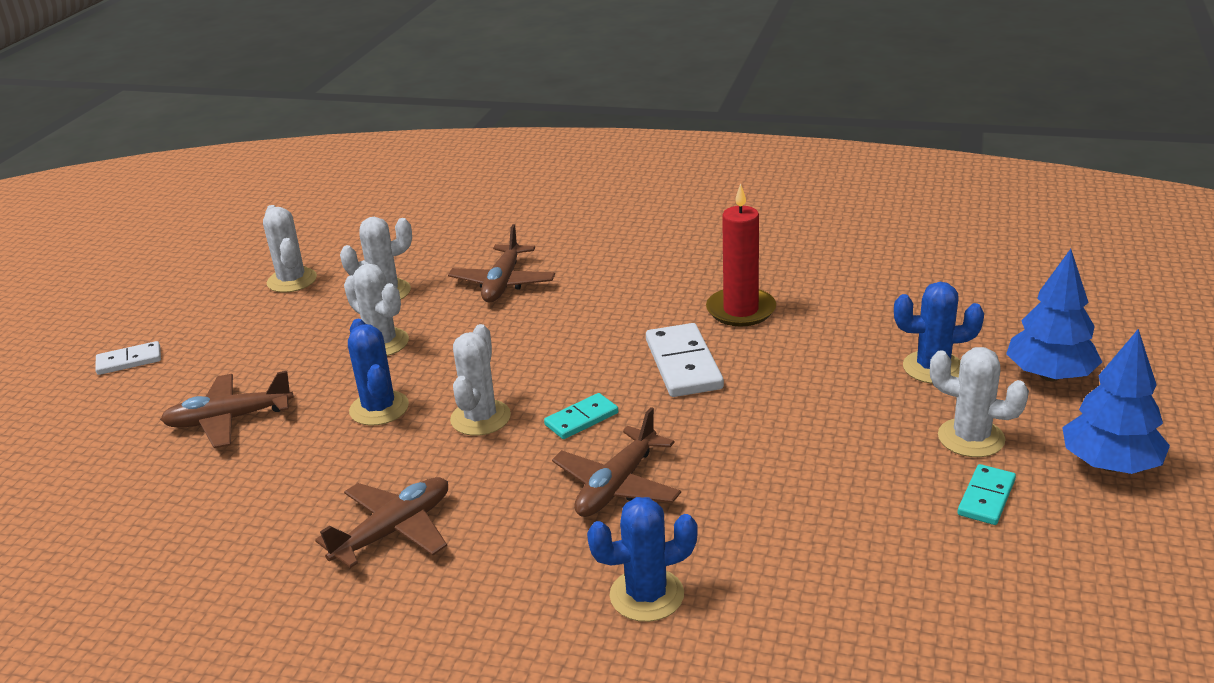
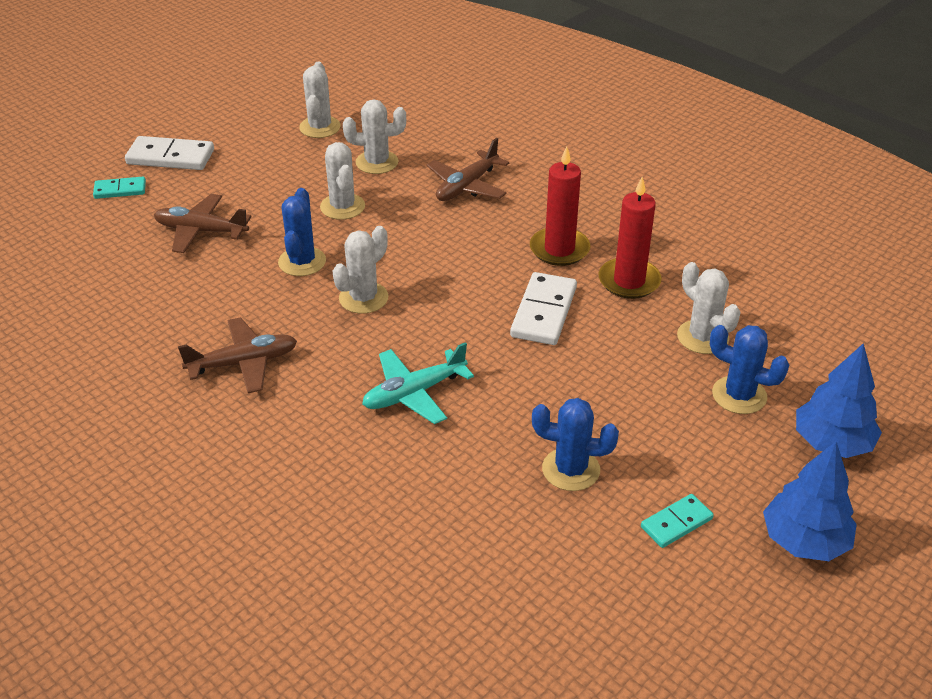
camera: 25 degrees right, 10 degrees up
white domino [95,341,161,375] -> white domino [125,136,214,170], size x1.67
turquoise domino [544,393,618,439] -> turquoise domino moved to [93,177,146,199]
brown plane [552,407,681,517] -> turquoise plane [362,342,474,424]
blue cactus [587,497,698,622] -> blue cactus moved to [532,398,619,491]
white cactus [930,347,1029,457] -> white cactus moved to [677,262,741,354]
none -> red candle [530,146,590,266]

